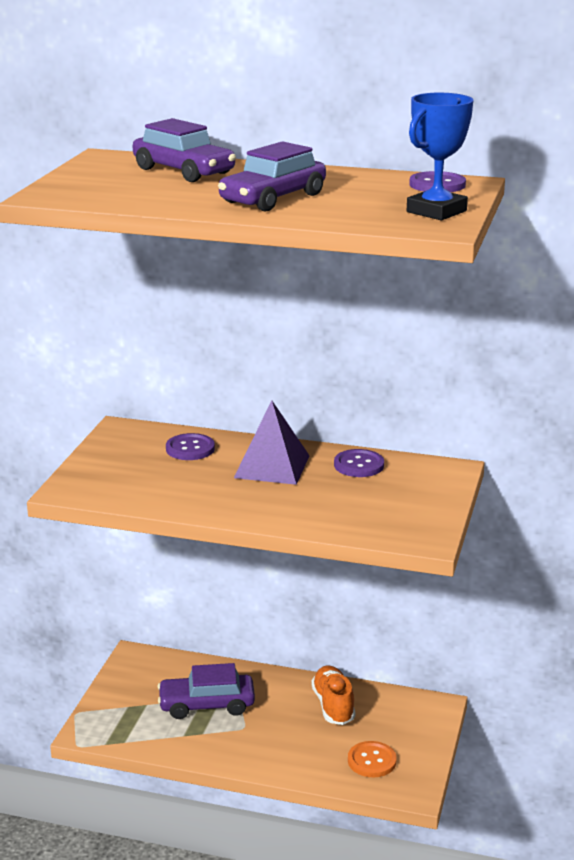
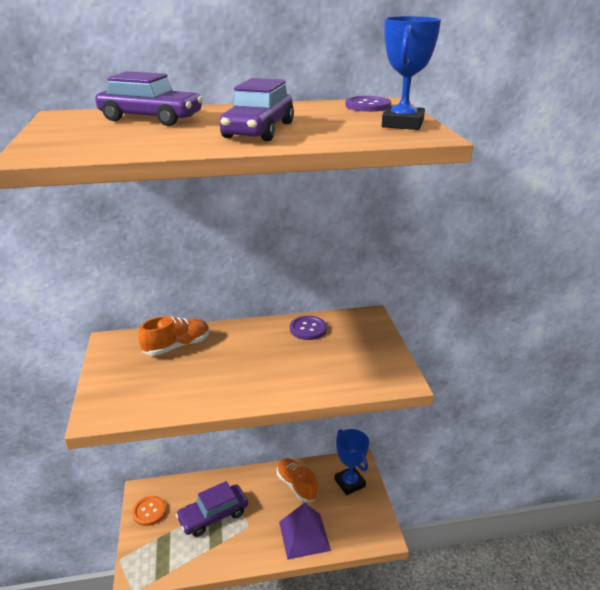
camera: 25 degrees left, 5 degrees up
purple button [166,433,215,460] -> orange shoe [138,316,209,356]
purple pyramid [234,401,309,485] -> purple pyramid moved to [279,502,331,560]
orange button [348,741,396,777] -> orange button moved to [132,496,166,526]
none -> blue trophy [335,429,369,495]

